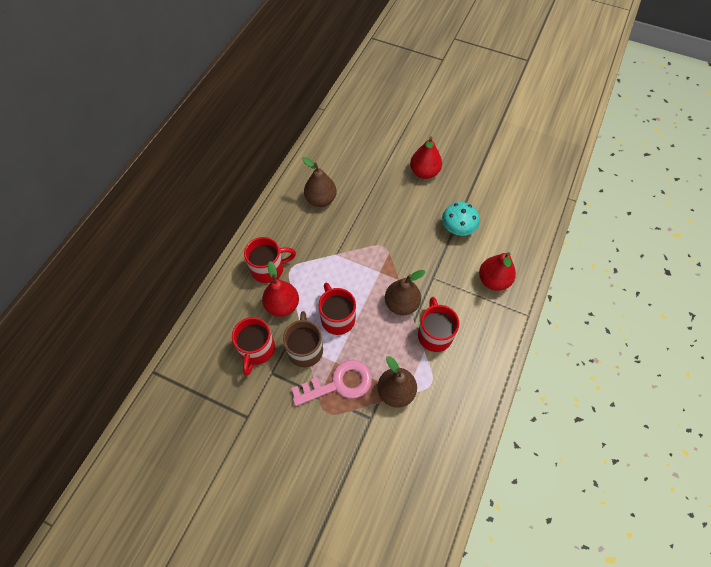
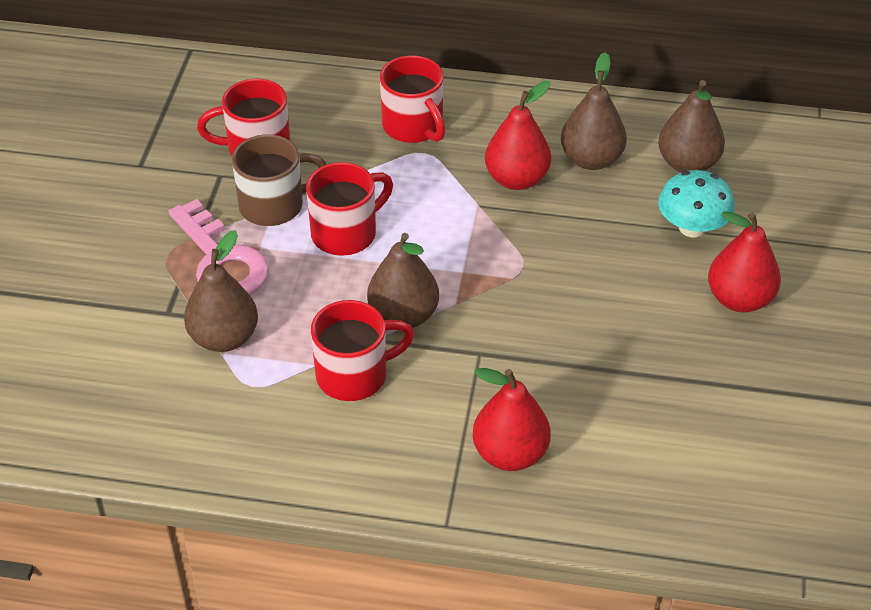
camera: 75 degrees right, 15 degrees down
red pear [262,261,299,317] -> red pear moved to [485,81,551,190]
turquoise mushroom [442,202,480,236] -> turquoise mushroom moved to [658,170,735,237]
none -> brown pear [658,80,725,173]

